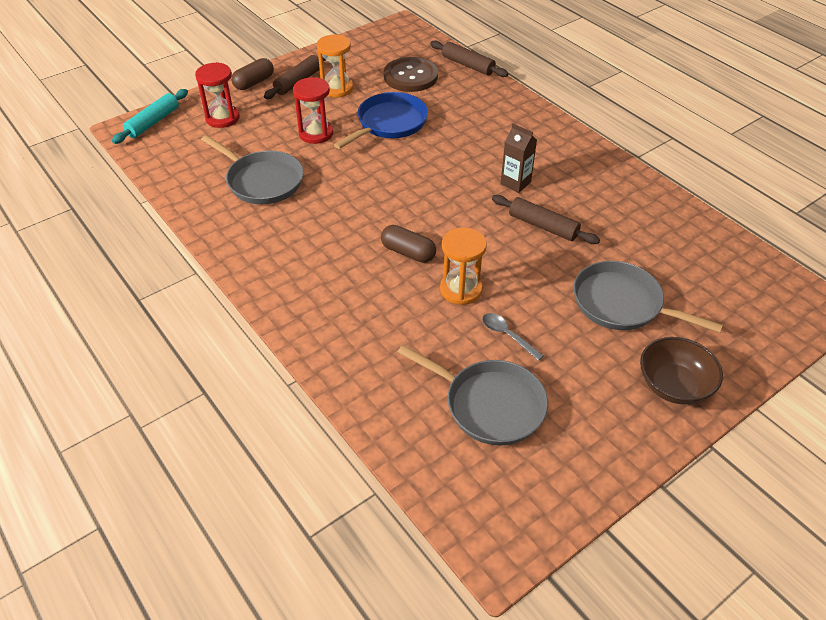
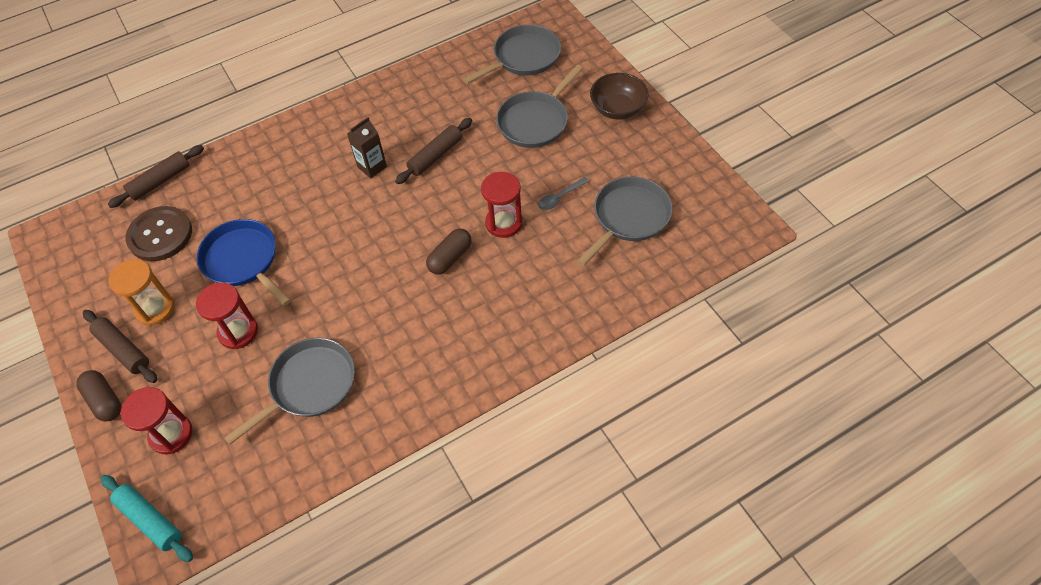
camera: 80 degrees left, 10 degrees up
orange hourglass [440,227,487,305] -> red hourglass [481,172,523,238]
none -> grey pan [463,25,561,84]

